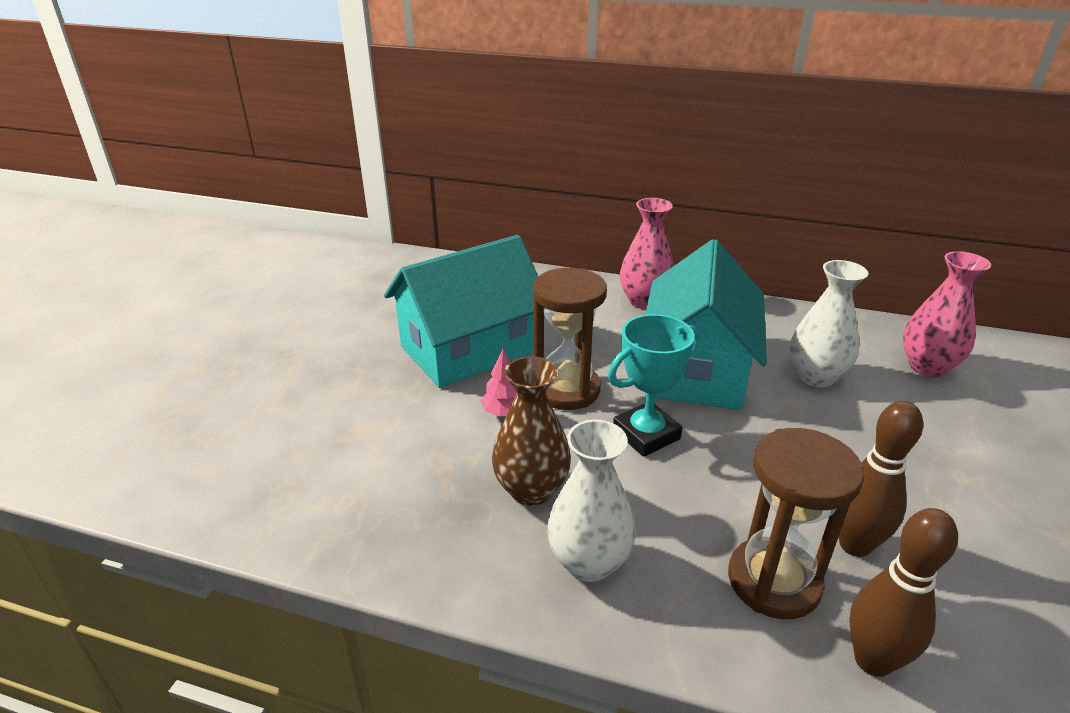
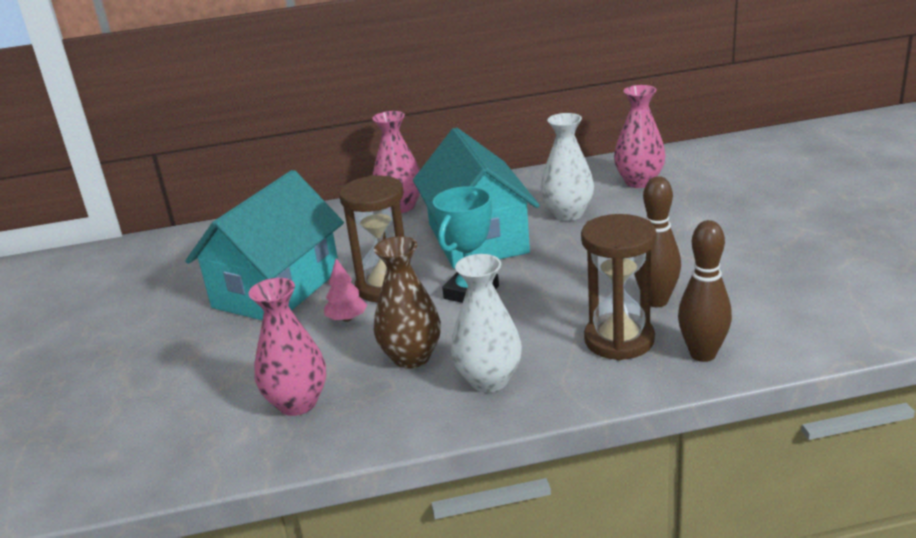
camera: 25 degrees left, 5 degrees down
none -> pink vase [248,278,326,416]

